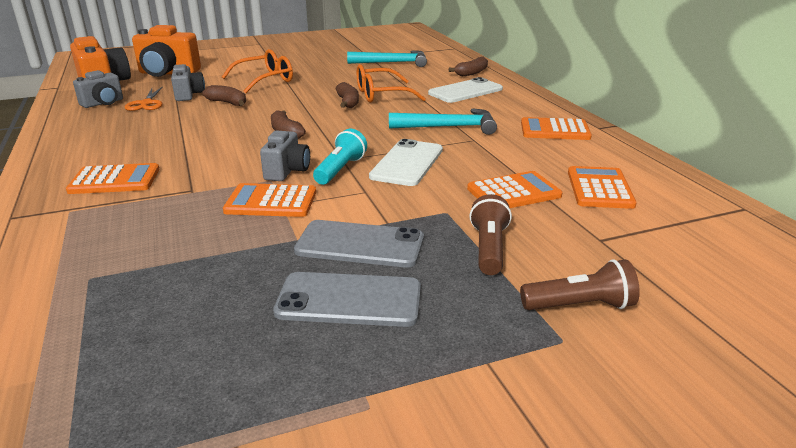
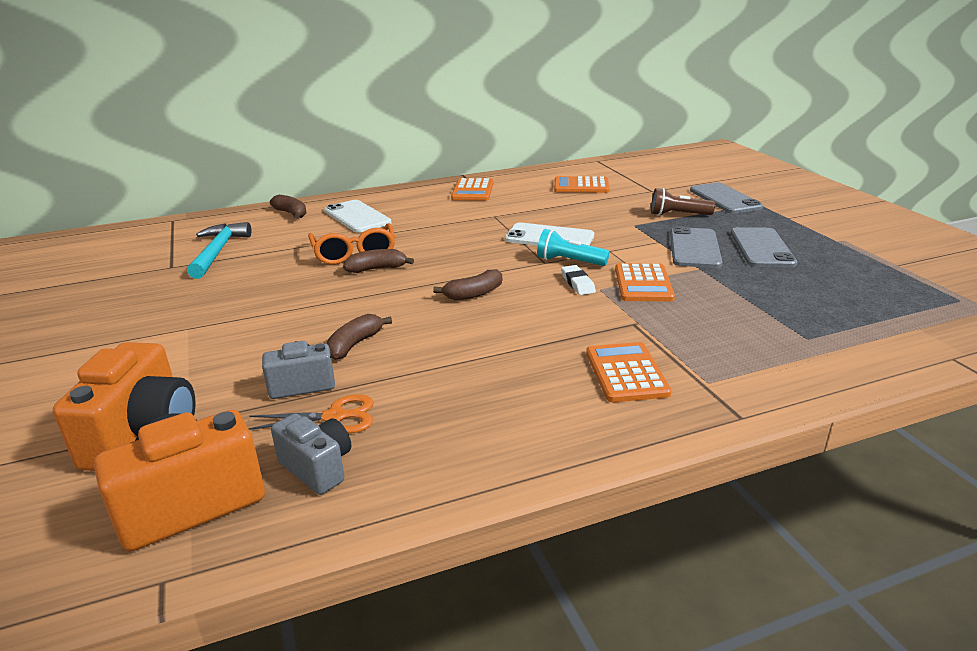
camera: 90 degrees left, 0 degrees up
orange glasses [222,49,293,93] -> none
grey camera [260,130,310,181] -> white eraser [561,265,596,295]
turquoise hammer [389,109,497,135] -> none
orange calculator [467,171,562,208] -> none
brown flashlight [520,259,640,310] -> grey phone [690,182,763,214]

